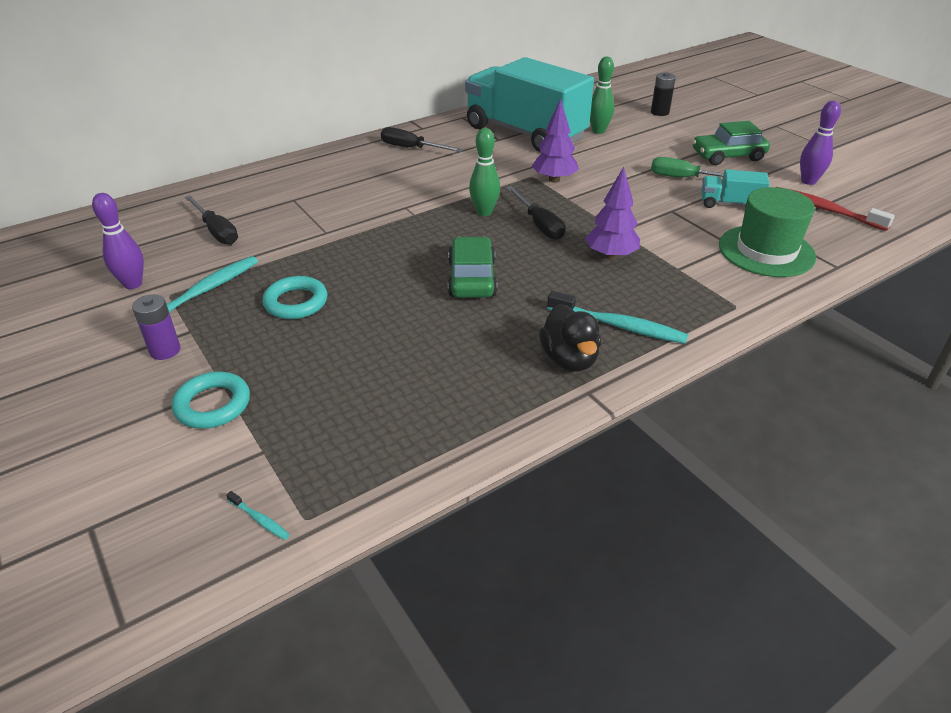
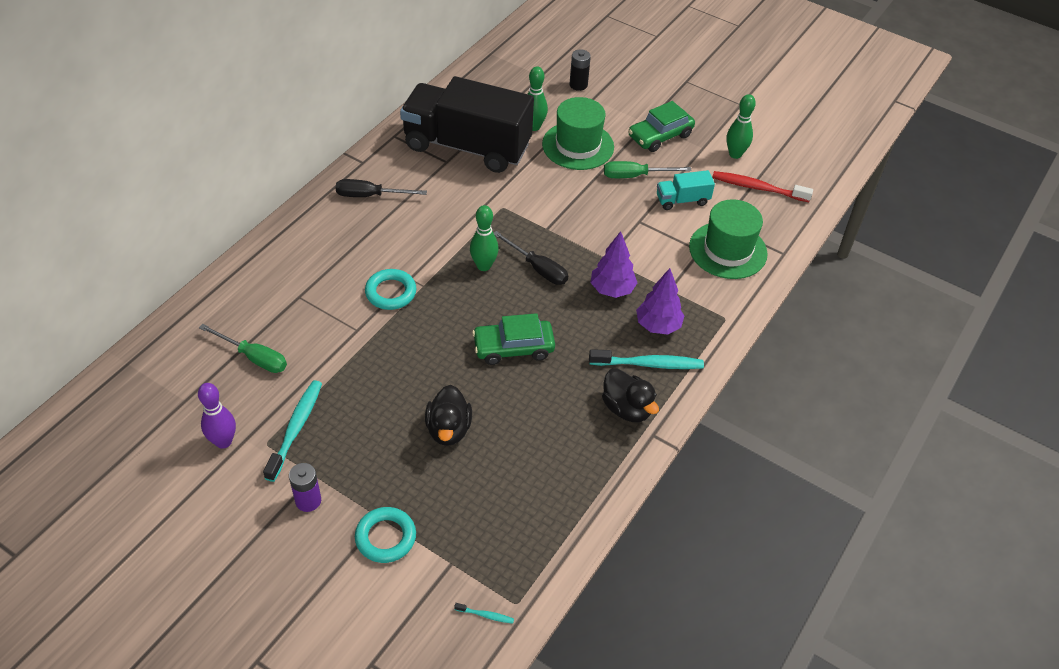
camera: 25 degrees left, 10 degrees up
black screwdriver [185,195,238,245] -> green screwdriver [199,324,287,373]
turquoise ring [262,276,327,319] -> turquoise ring moved to [365,269,416,310]
green car [448,237,498,298] -> green car turned 75 degrees counterclockwise [472,313,555,365]
turquoise truck [465,57,594,153] -> black truck [400,76,534,173]
purple tree [532,99,579,183] -> purple tree moved to [636,268,685,335]
purple bowling pin [800,101,841,185] -> green bowling pin [726,94,756,159]
none -> black duck [425,385,472,446]
none -> green hat [542,97,614,170]

